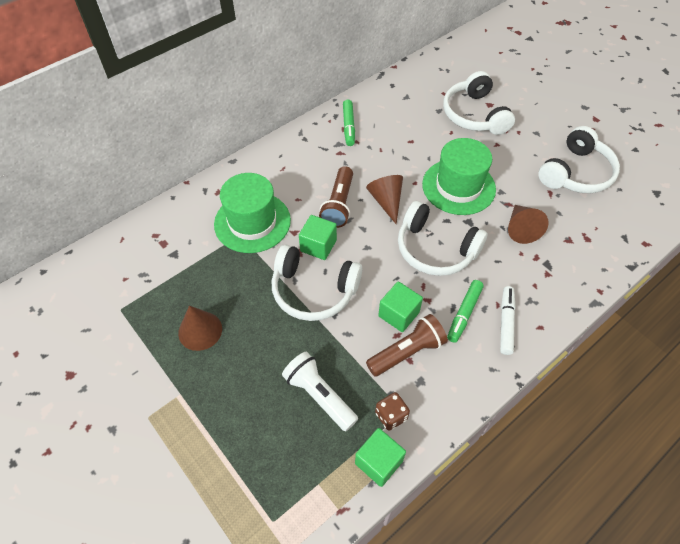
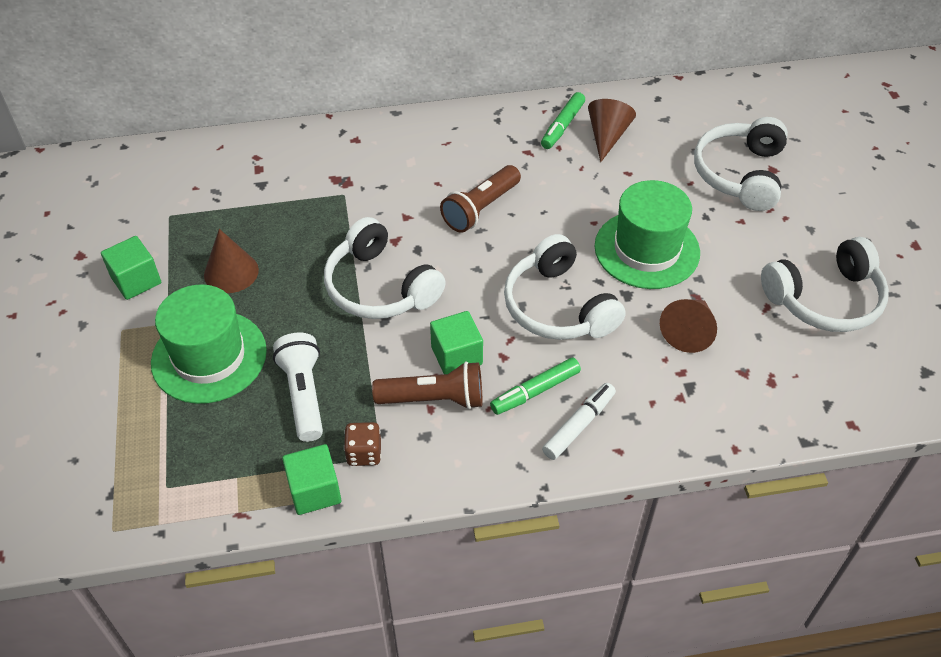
camera: 30 degrees right, 5 degrees down
green hat [214,173,291,253] -> green hat moved to [151,284,267,404]
green cube [299,215,337,260] -> green cube moved to [101,236,161,300]
brown cone [366,175,403,224] -> brown cone moved to [588,99,636,162]

